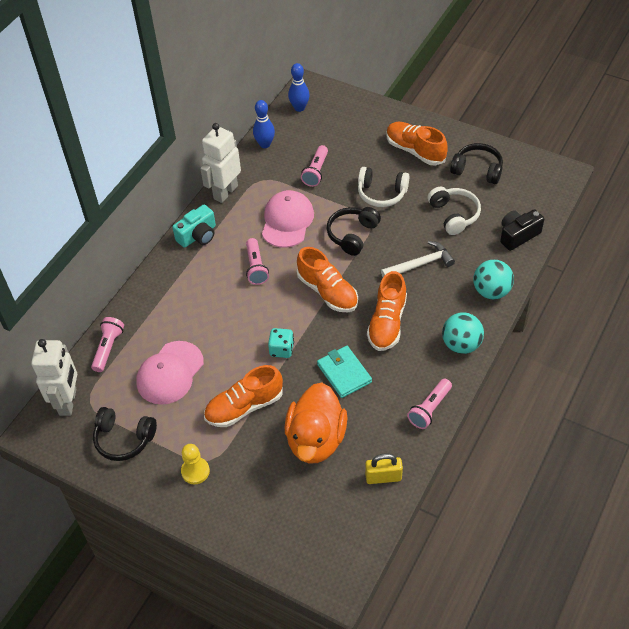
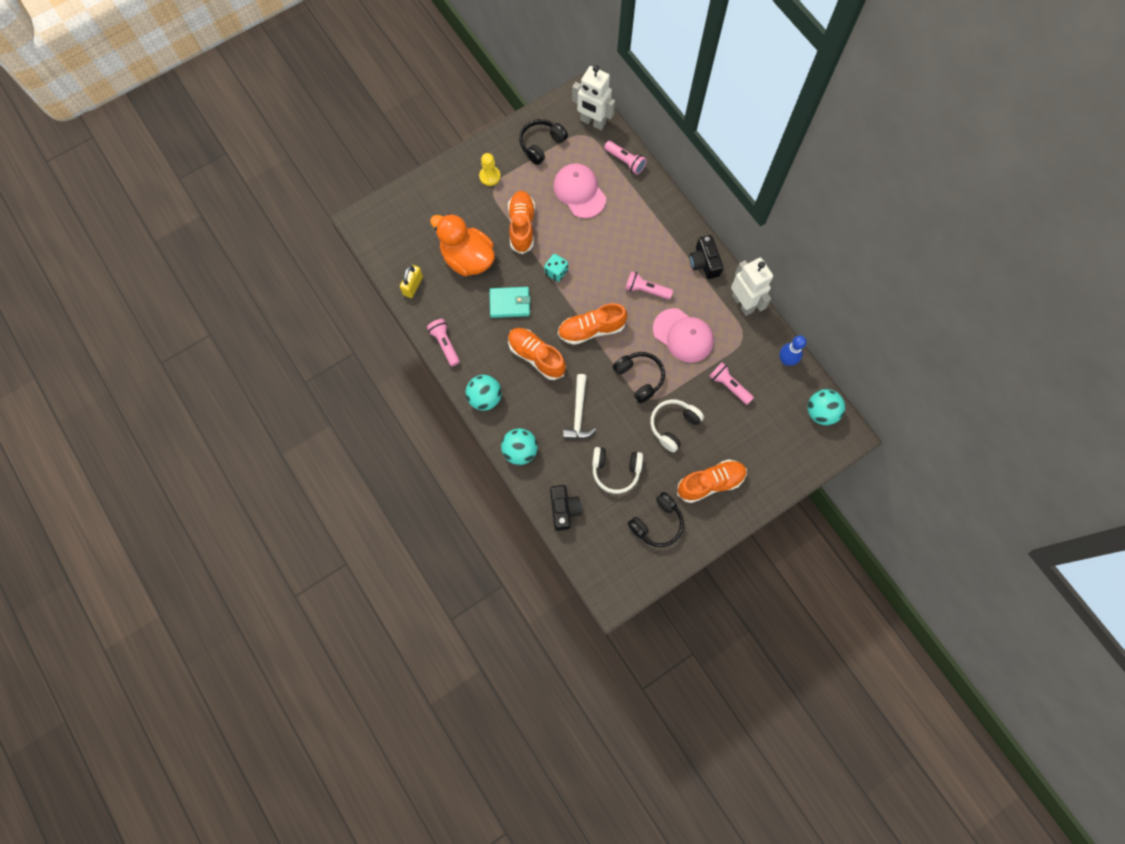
camera: 115 degrees right, 20 degrees up
turquoise camera [172,205,216,248] -> black camera [689,235,723,279]
blue bowling pin [288,63,310,112] -> turquoise ball [808,389,845,425]

